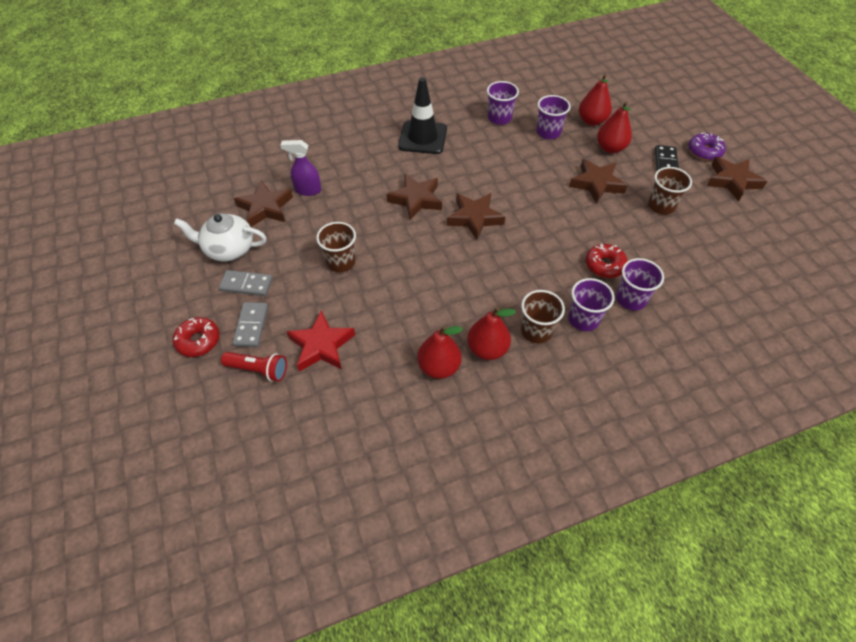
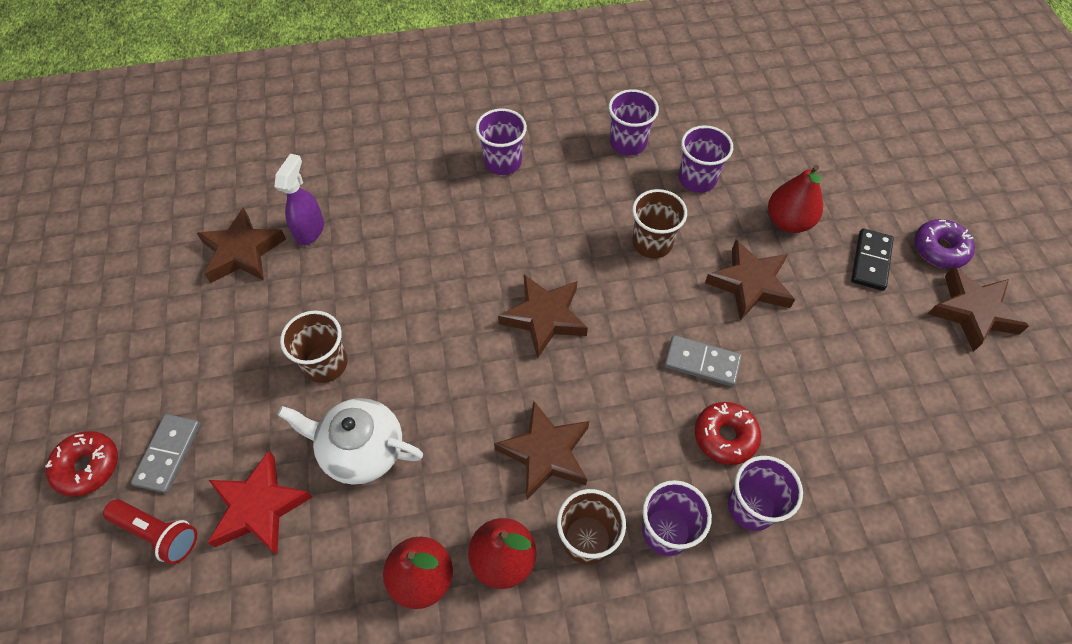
camera: 10 degrees right, 5 degrees up
white teapot [174,213,267,262] -> white teapot moved to [277,398,423,485]
grey domino [219,270,273,296] -> grey domino moved to [664,335,741,387]
purple spray bottle [280,140,321,196] -> purple spray bottle turned 90 degrees clockwise [275,154,324,246]
brown star [386,174,442,220] -> brown star moved to [494,400,589,500]
black traffic cone [398,77,447,154] -> purple cup [476,109,527,175]
red pear [579,74,612,126] -> none
brown cup [648,167,692,215] -> brown cup moved to [632,189,687,258]

